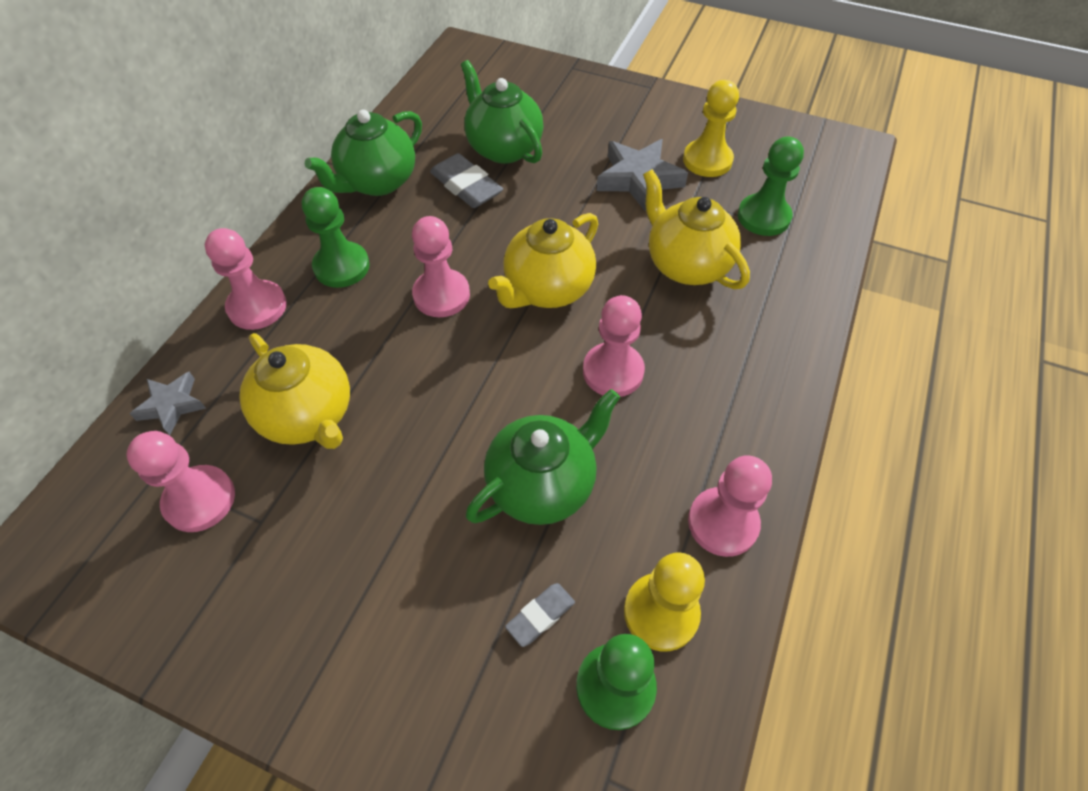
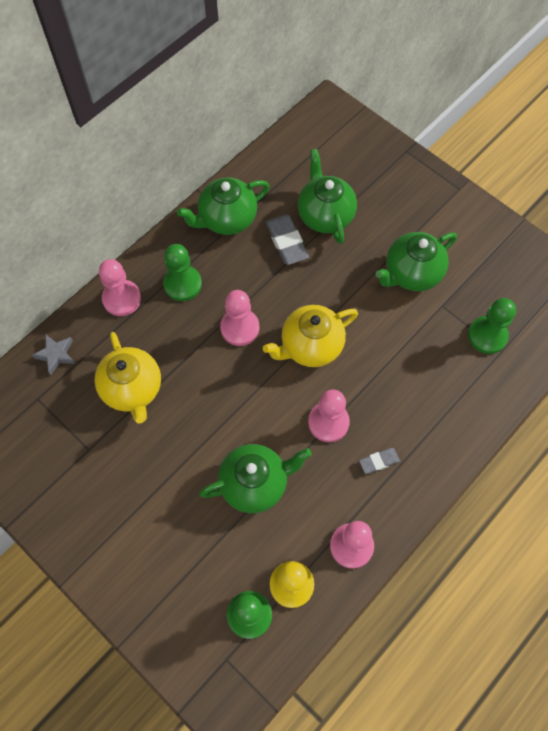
camera: 20 degrees right, 10 degrees up
pink pawn [127,431,235,532] -> none
grey eraser [505,583,575,647] -> grey eraser moved to [359,448,400,474]
grey star [597,139,688,212] -> green teapot [375,232,457,291]
yellow teapot [643,169,750,289] -> none
yellow pawn [683,80,739,177] -> none

